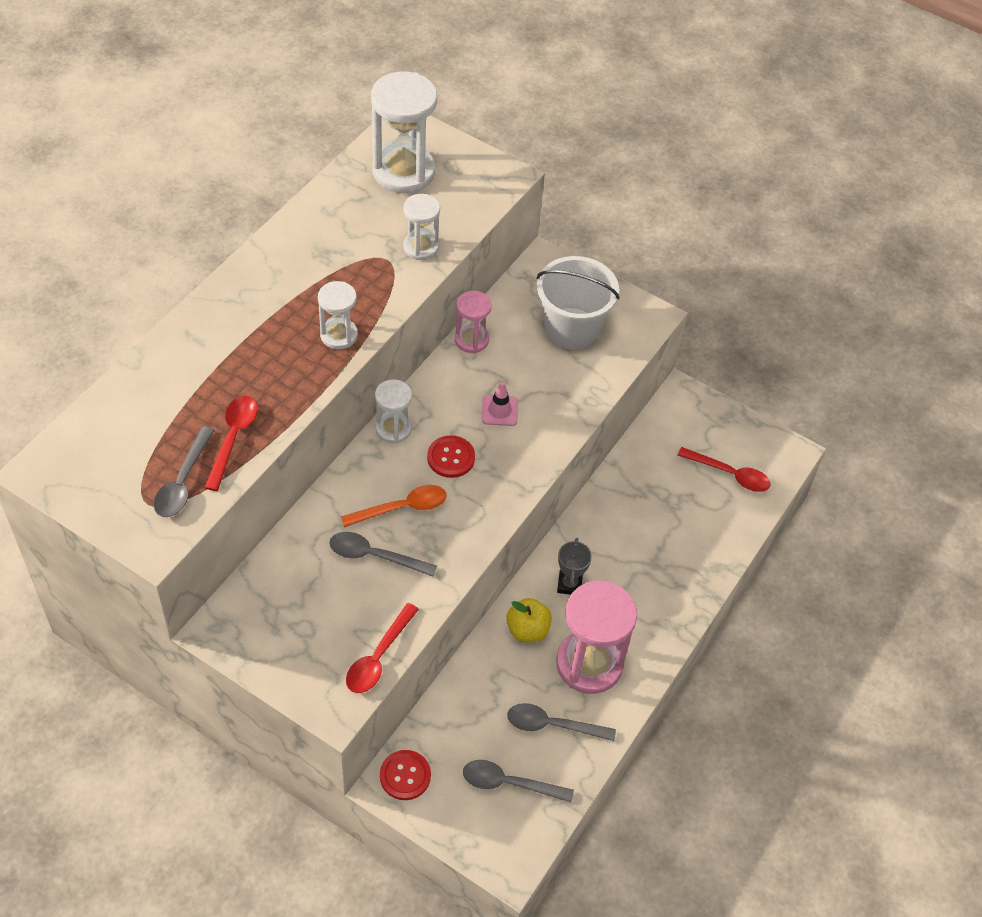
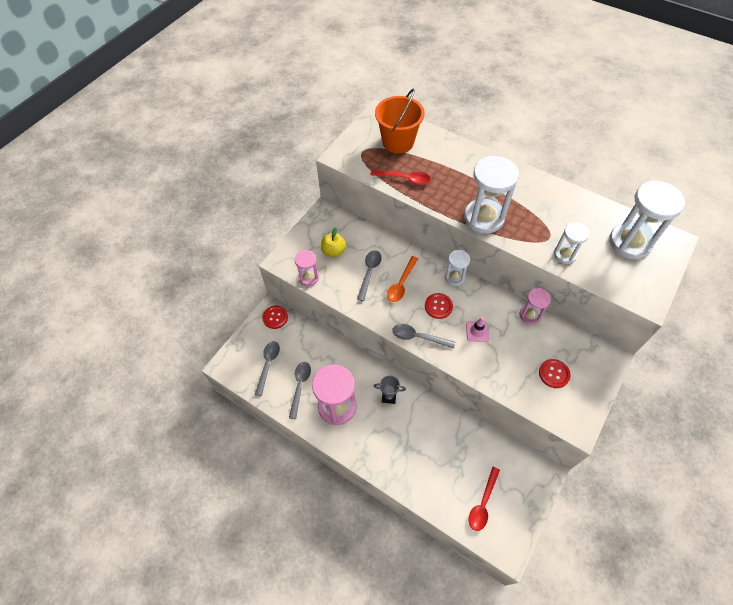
camera: 95 degrees right, 5 degrees up
grey spoon [154,426,215,517] -> grey spoon moved to [392,324,455,348]
white hourglass [318,281,358,349] -> white hourglass [464,156,519,234], size x1.83
orange spoon [341,485,447,527] -> orange spoon turned 45 degrees clockwise [387,256,418,302]
red spoon [346,603,419,693] -> pink hourglass [295,250,319,286]
yellow apple [506,598,552,642] -> yellow apple moved to [321,227,346,257]
white bucket [536,256,620,349] -> red button [539,359,571,388]
none -> orange bucket [375,89,425,154]

